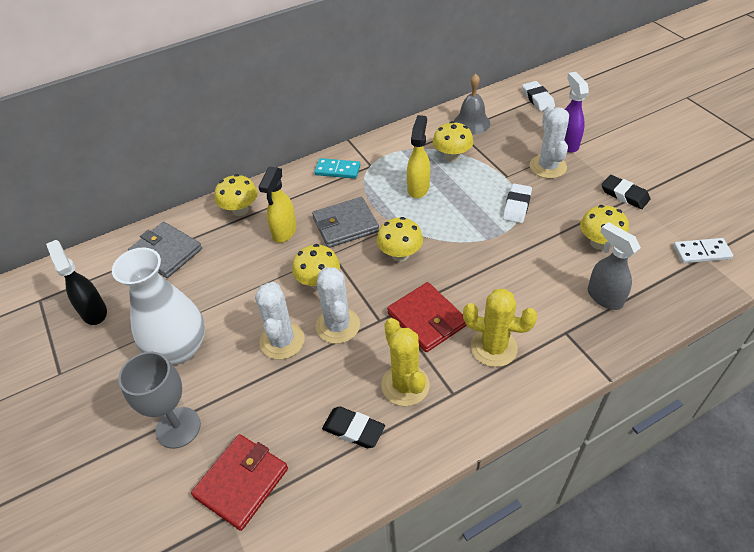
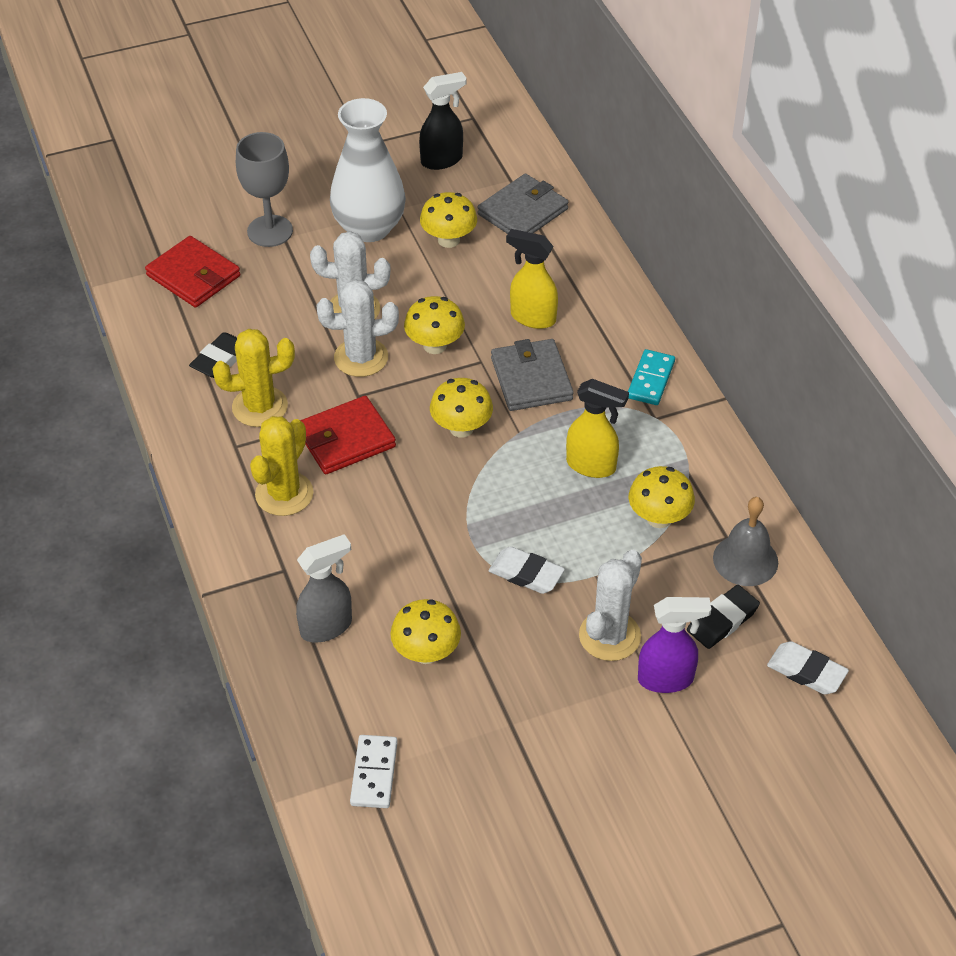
camera: 95 degrees right, 0 degrees up
yellow mushroom [215,174,258,216] -> yellow mushroom moved to [420,192,477,248]
white eraser [522,81,555,111] -> white eraser turned 45 degrees clockwise [767,641,849,694]
white cactus [530,105,569,179] -> white cactus turned 60 degrees counterclockwise [579,550,642,661]
black eraser [602,175,651,209] -> black eraser moved to [687,585,760,649]

